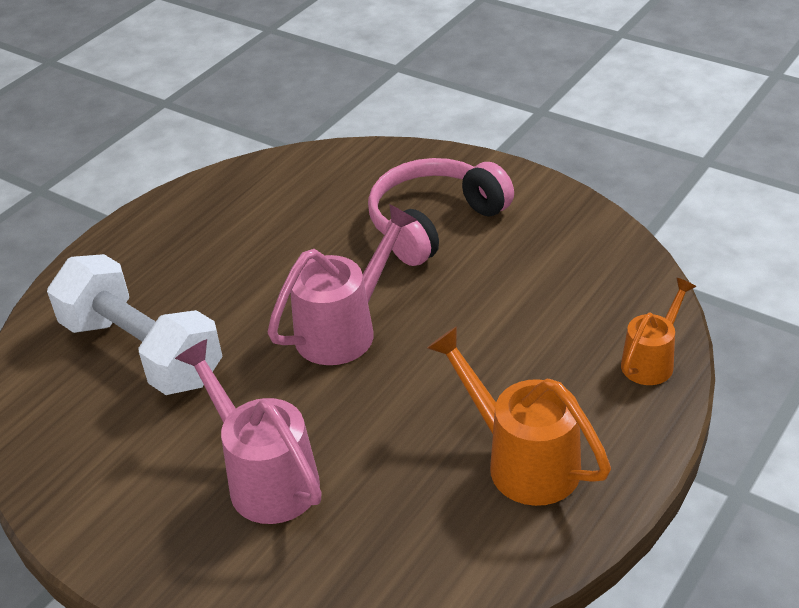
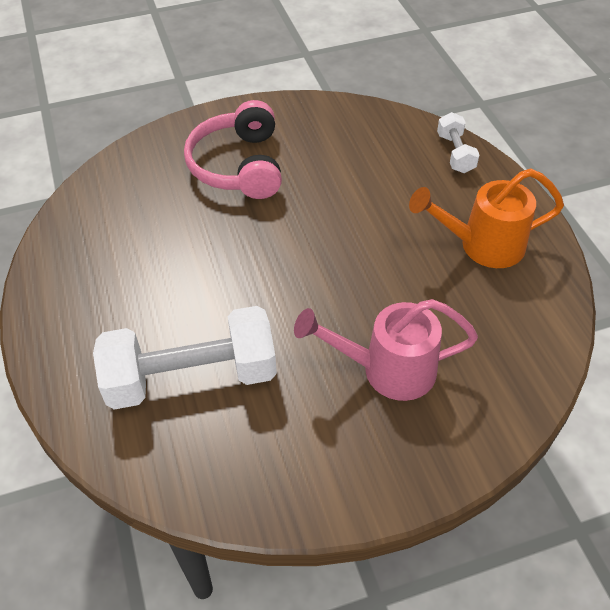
camera: 55 degrees left, 10 degrees up
pink watering can [268,204,417,365] -> none
orange watering can [621,278,696,385] -> white dumbbell [437,112,479,173]

